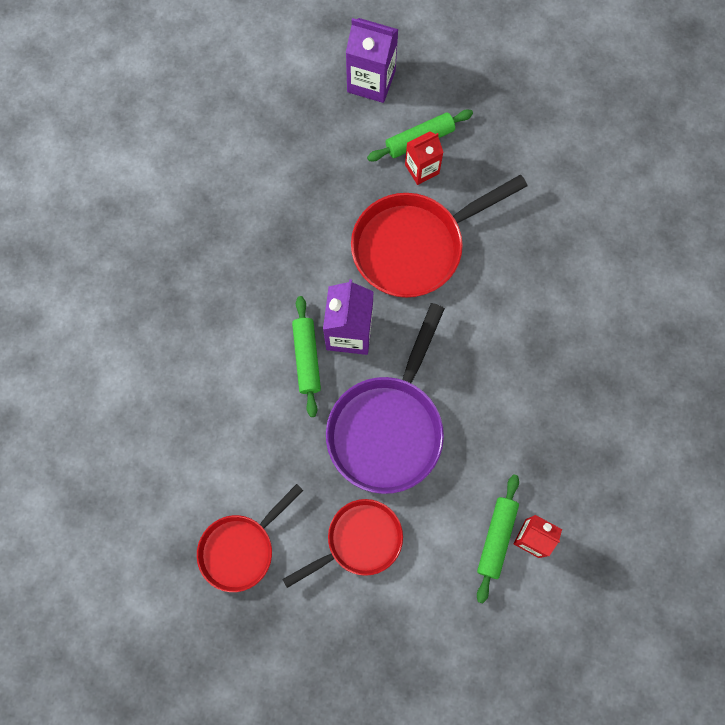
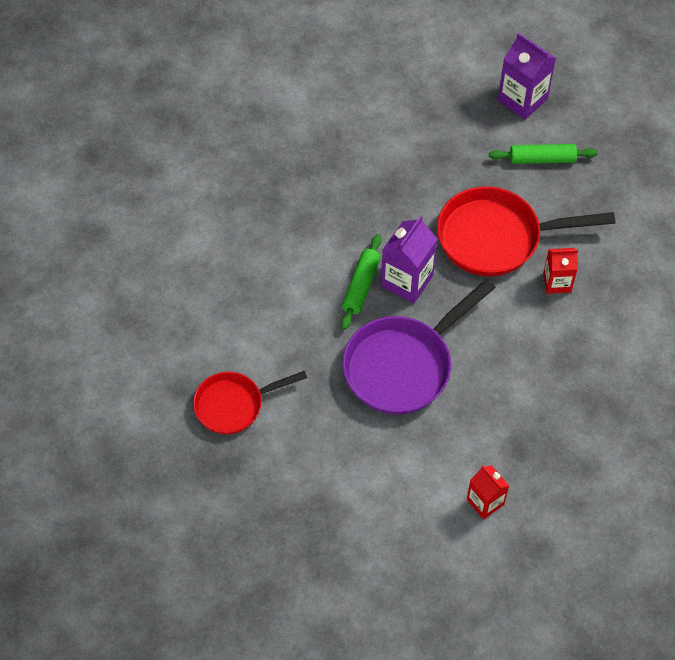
camera: 25 degrees right, 15 degrees down
red pan [282,499,403,588] -> none
red carton [405,131,444,185] -> red carton moved to [543,248,578,294]
green rolling pin [477,474,519,604] -> none

